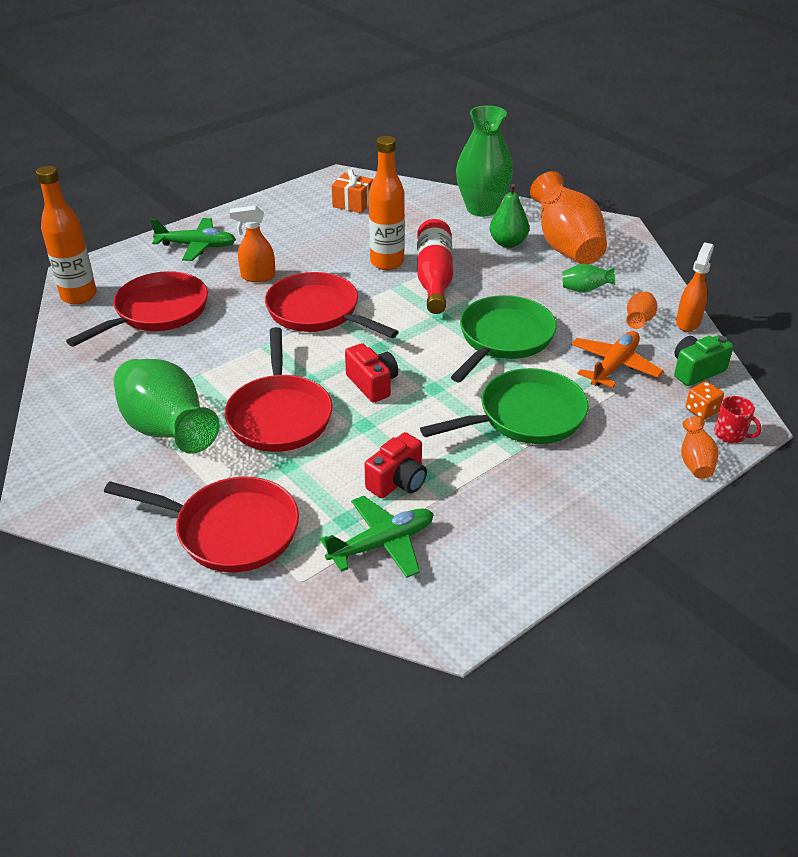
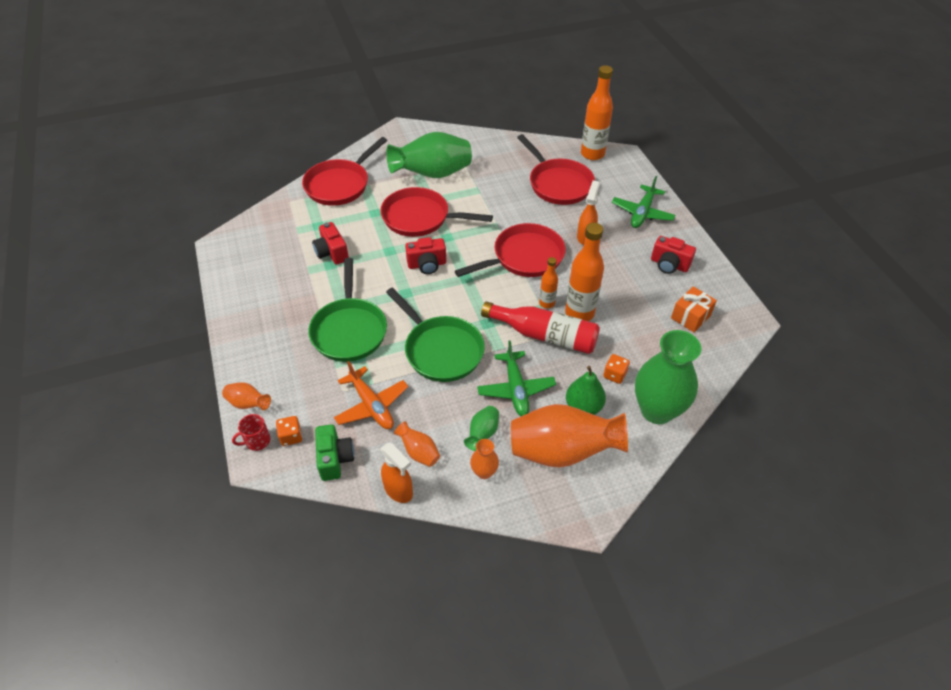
camera: 110 degrees right, 10 degrees up
green plane [320,496,433,578] -> green plane moved to [477,340,556,416]
none -> orange vase [470,439,499,479]
none -> orange bottle [539,257,558,308]
none -> orange dice [603,354,630,384]
none -> red camera [651,236,696,274]

